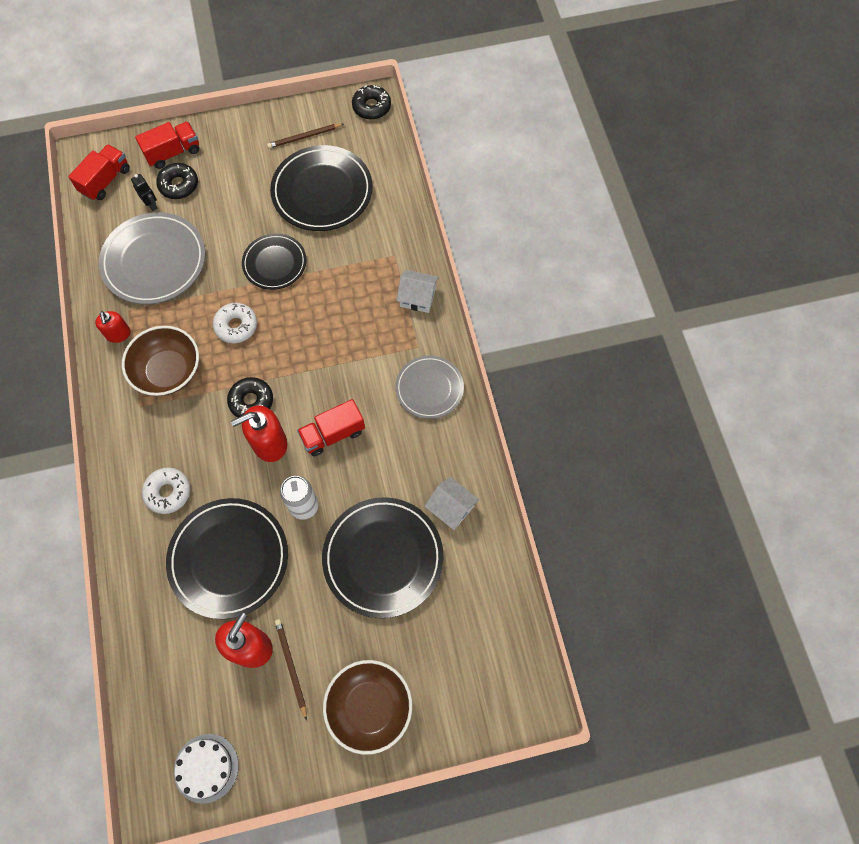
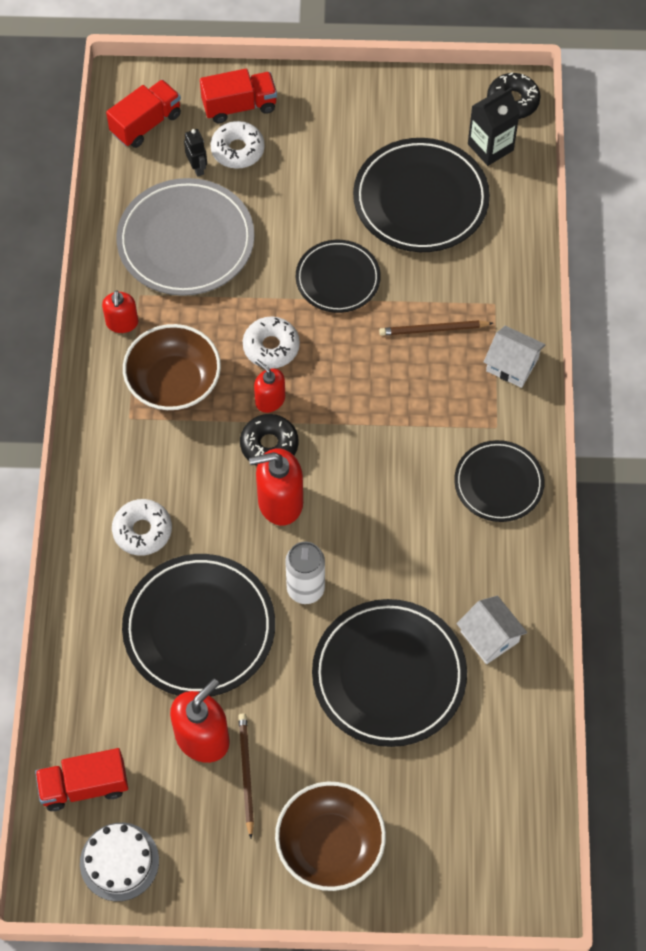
camera: 15 degrees right, 5 degrees down
black donut [156,163,198,199] -> white donut [211,121,265,169]
brown pencil [267,124,344,149] -> brown pencil moved to [379,320,493,336]
red truck [297,399,365,457] -> red truck moved to [35,748,128,811]
grey plate [395,356,464,419] -> black plate [454,440,544,522]
none -> red soap dispenser [254,359,285,413]
none -> black carton [468,88,520,166]

